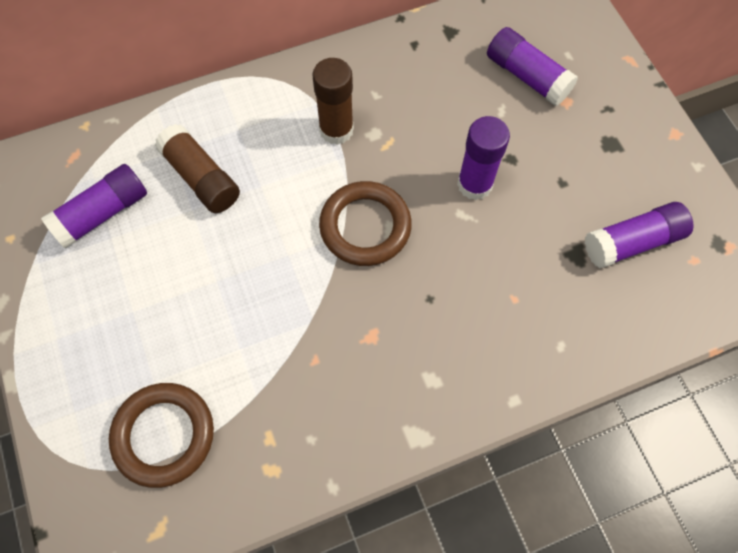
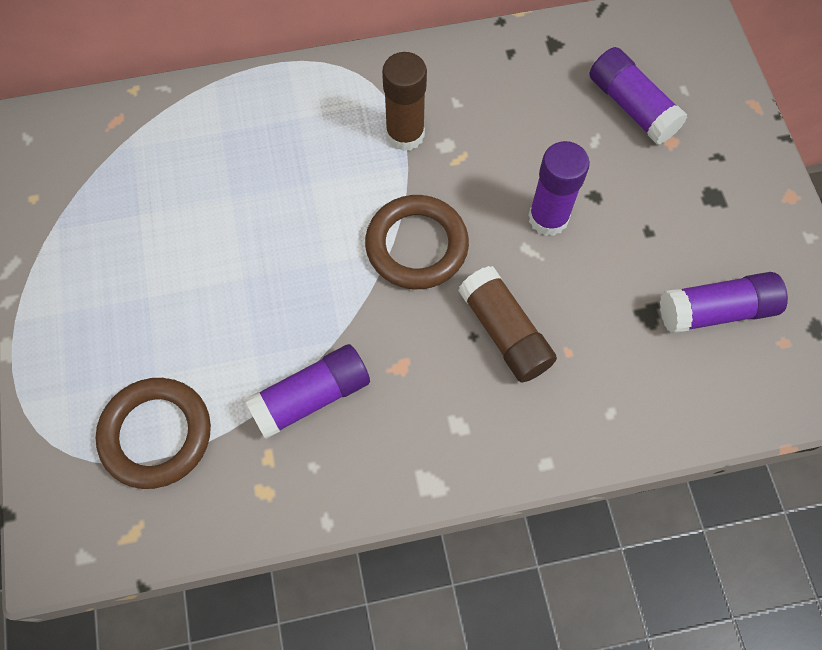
camera: 10 degrees right, 0 degrees up
purple glue stick [41,164,147,249] -> purple glue stick moved to [245,344,370,439]
brown glue stick [155,124,240,213] -> brown glue stick moved to [458,266,557,383]

